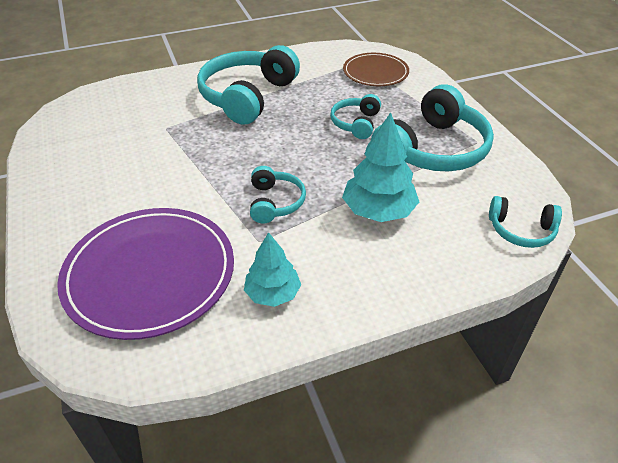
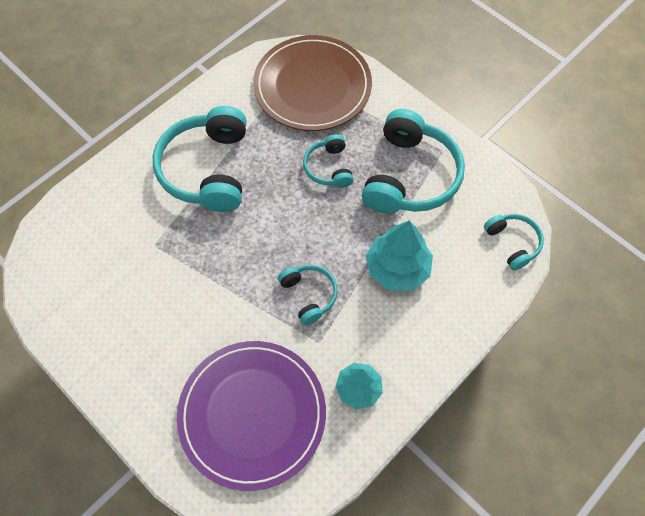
camera: 25 degrees left, 20 degrees up
brown plate [343,53,409,86] -> brown plate [253,35,372,131], size x1.71
turquoise headphones [489,196,562,248] -> turquoise headphones turned 105 degrees counterclockwise [484,214,544,271]

